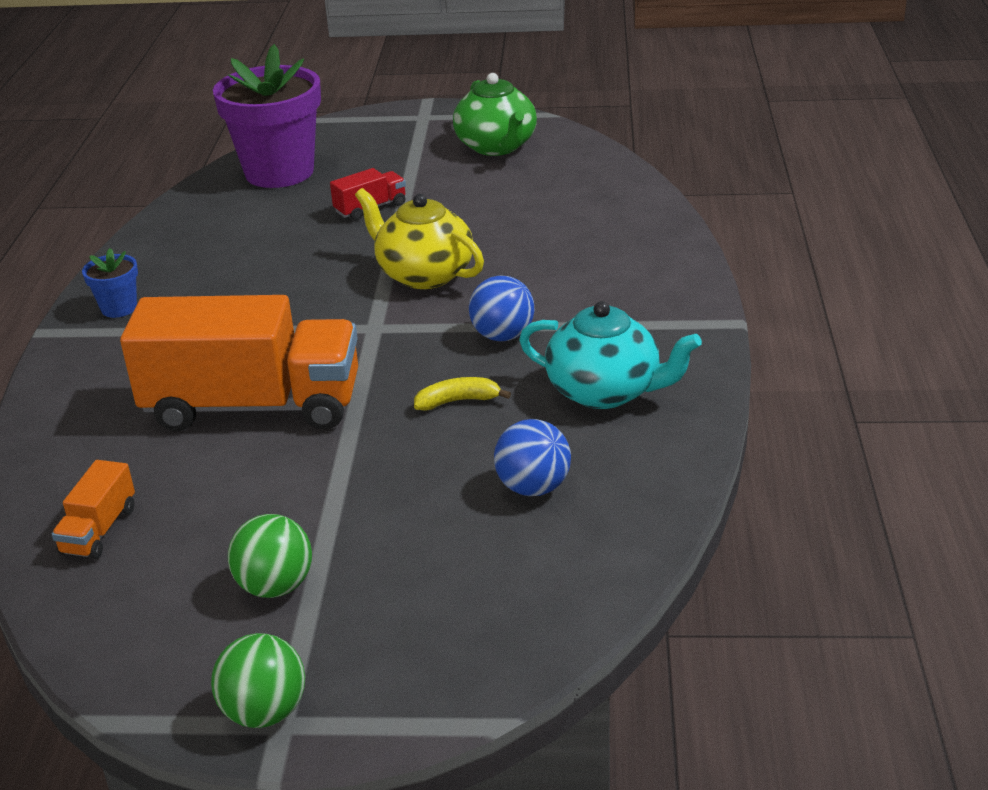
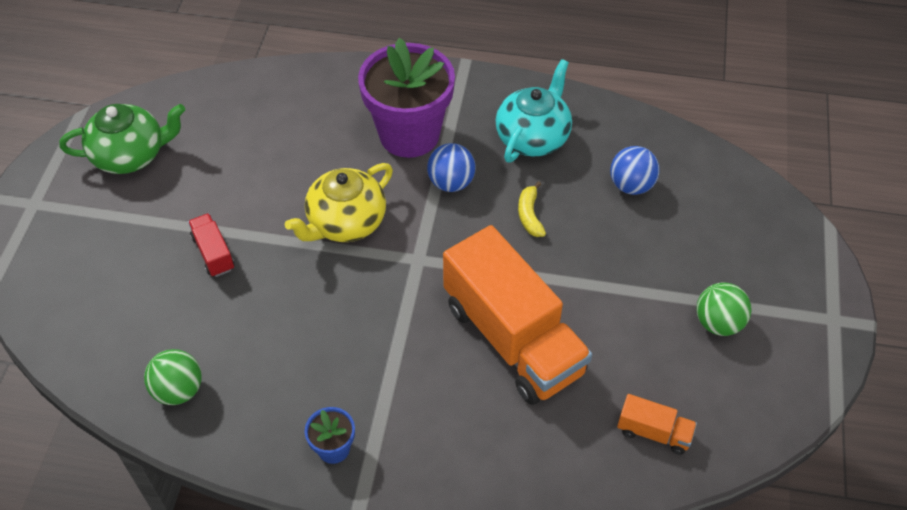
camera: 85 degrees left, 20 degrees up
orange truck [120,295,358,431] -> orange truck turned 135 degrees clockwise [443,225,592,405]
green ball [211,633,305,728] -> green ball moved to [144,349,202,405]
purple flower pot [213,44,321,188] -> purple flower pot moved to [358,38,455,158]

